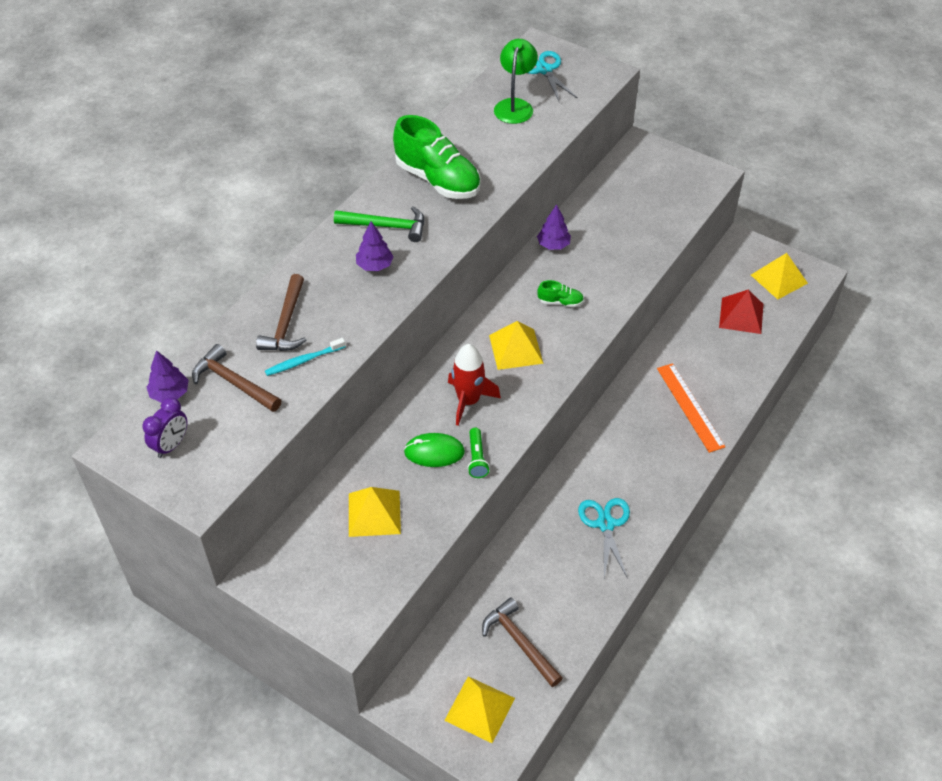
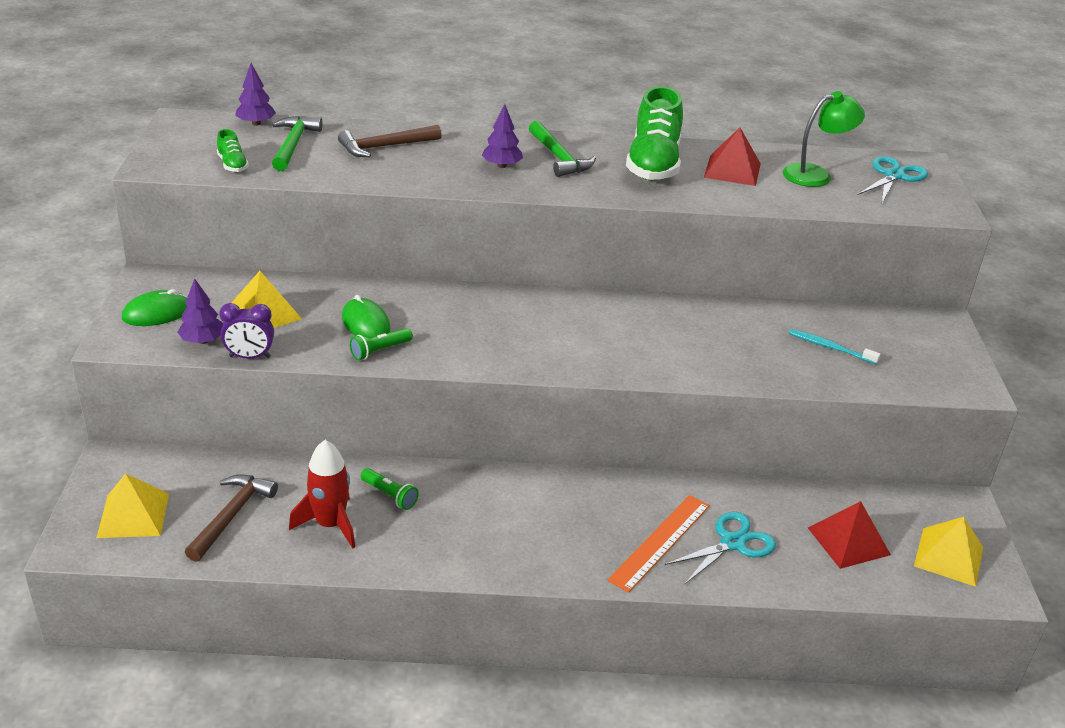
camera: 55 degrees right, 15 degrees down
purple clock [142,397,187,458] -> purple clock moved to [219,303,274,359]
brown hammer [192,344,281,412] -> green hammer [272,116,323,171]
turquoise toothbrush [265,338,346,376] -> turquoise toothbrush moved to [789,329,881,364]
red rocket [448,344,501,426] -> red rocket moved to [289,440,356,548]
yellow pyramid [489,321,544,370] -> none
purple tree [537,204,571,250] -> purple tree moved to [177,279,223,344]
green shoe [537,280,584,307] -> green shoe moved to [217,129,249,172]
turquoise scissors [578,498,630,579] -> turquoise scissors moved to [664,512,776,585]
none -> green mouse [122,289,187,326]
none -> green flashlight [361,468,419,510]
none -> red pyramid [704,127,761,186]

